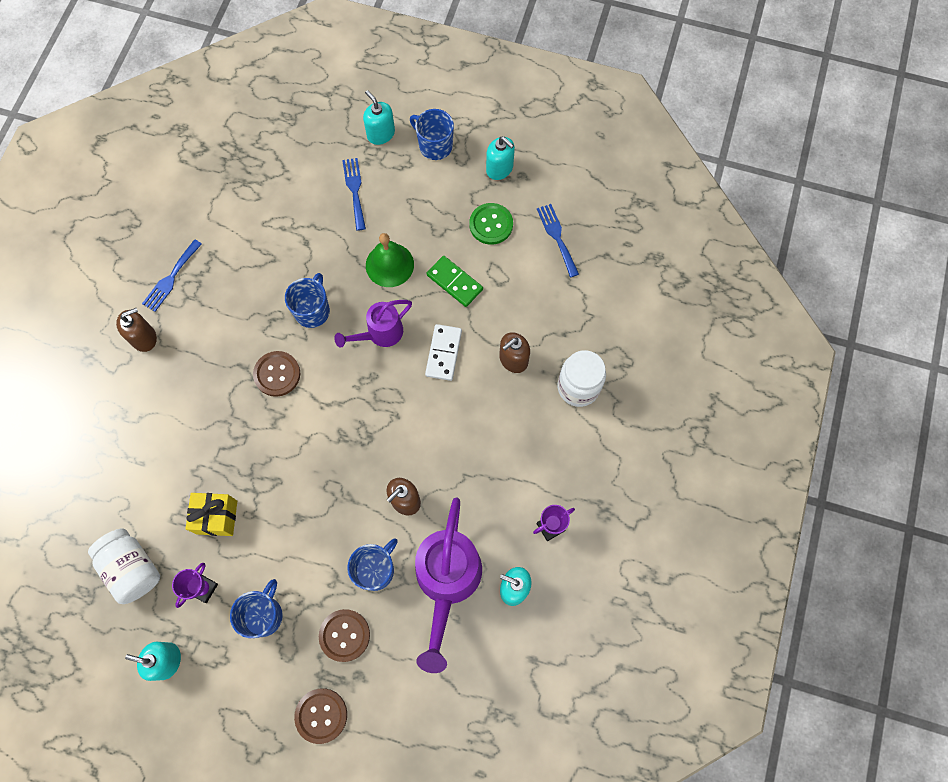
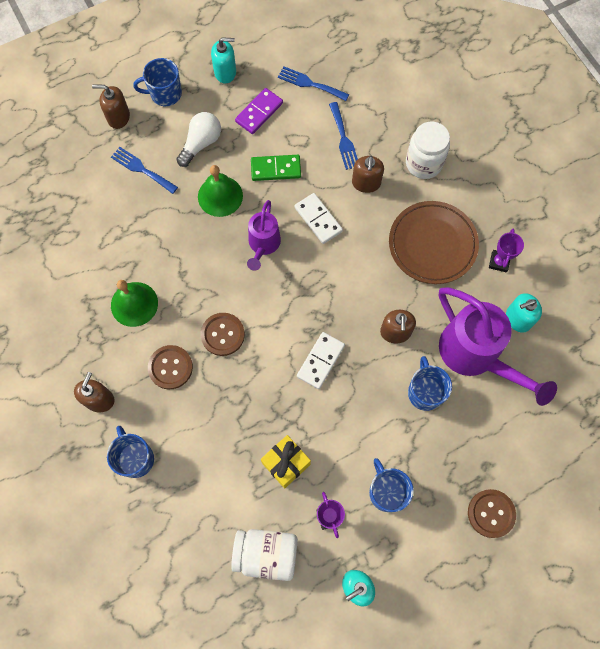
camera: 45 degrees left, 0 degrees up
blue fork [142,239,202,312] -> blue fork moved to [329,102,358,170]
blue mug [285,273,330,328] -> blue mug moved to [107,426,154,478]
brown button [319,609,370,662] -> brown button moved to [148,345,193,389]
turquoise soap dispenser [363,90,395,145] -> brown soap dispenser [92,85,130,129]
green button [469,203,513,245] -> purple domino [235,88,283,134]
none -> green bell [111,280,158,327]
none -> white light bulb [176,112,221,167]
none -> white domino [297,332,345,389]
none -> brown plate [389,201,479,284]

